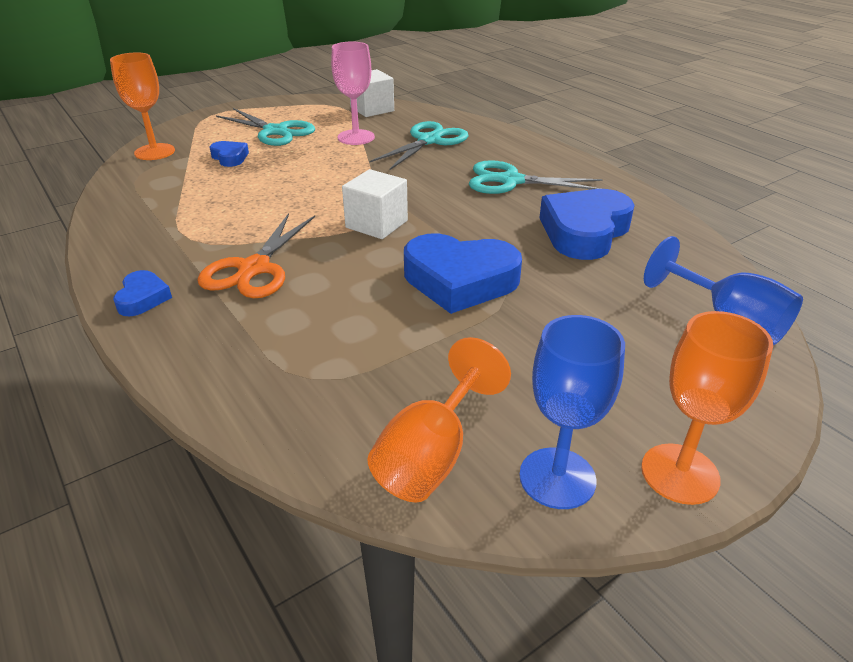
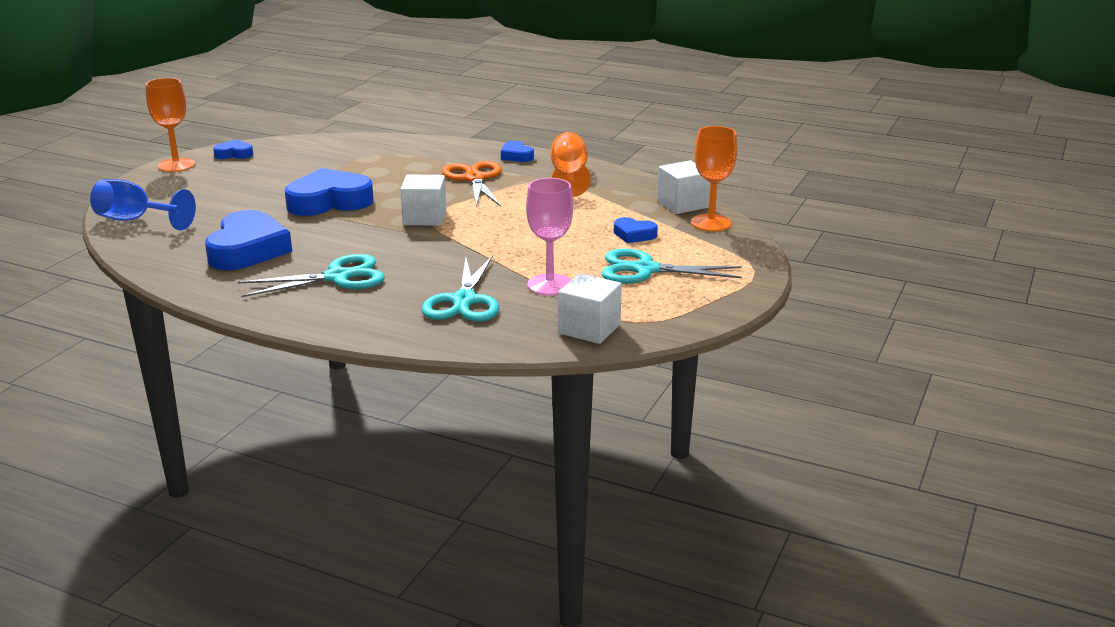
camera: 150 degrees right, 10 degrees down
orange goblet [367,337,511,502] -> orange goblet moved to [551,132,591,197]
blue goblet [519,315,625,509] -> blue heart [213,139,253,159]
none -> white cube [657,160,710,214]

